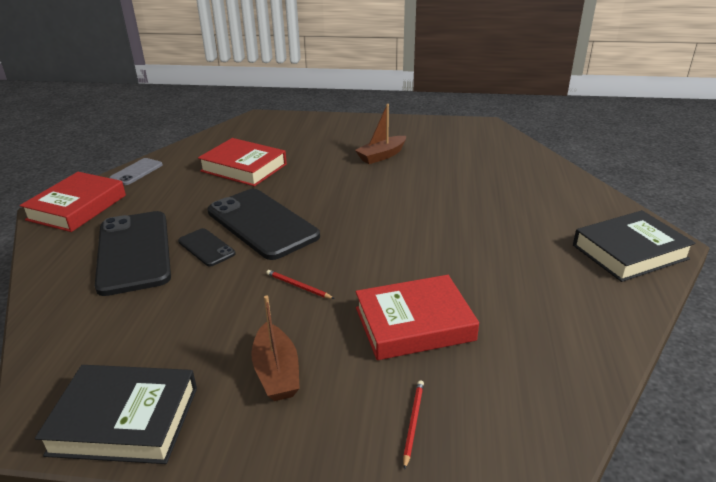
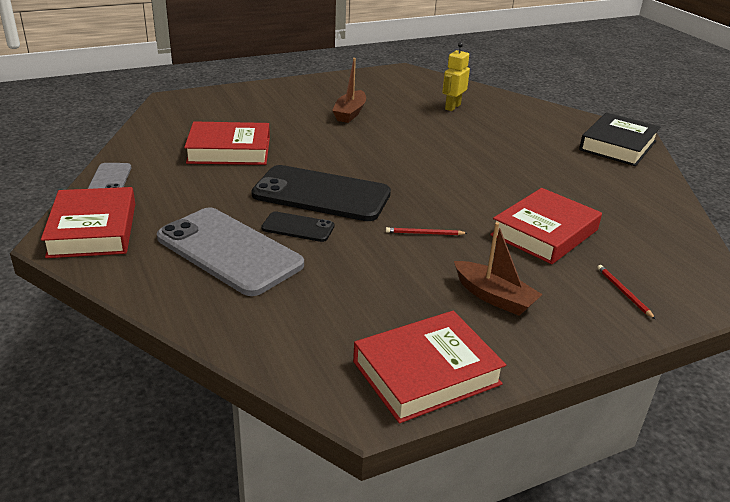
camera: 35 degrees left, 0 degrees up
black book [35,365,197,464] -> red book [353,311,506,423]
black phone [95,211,171,296] -> grey phone [157,207,304,296]
none -> yellow robot [442,42,470,111]

